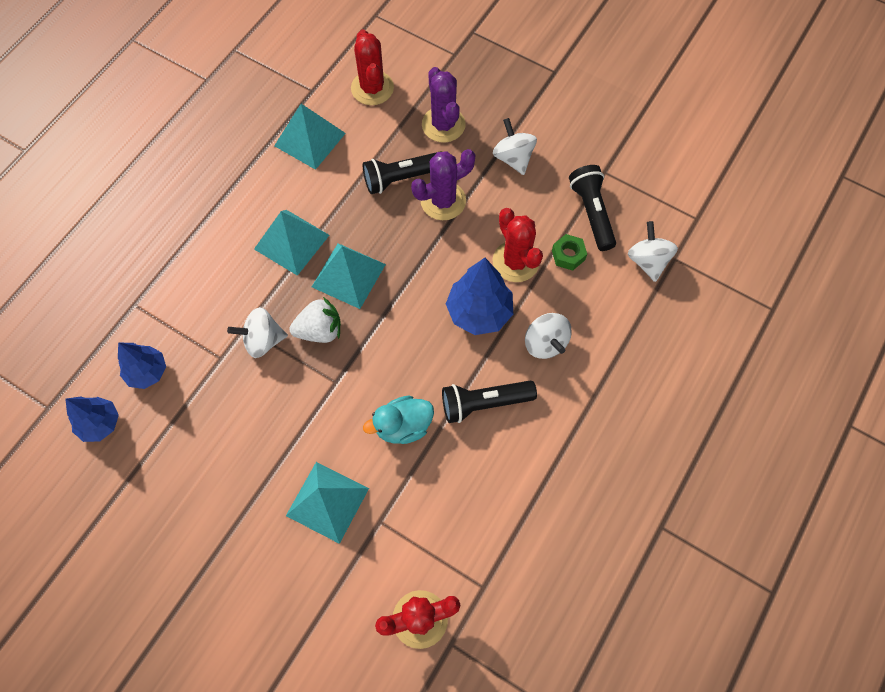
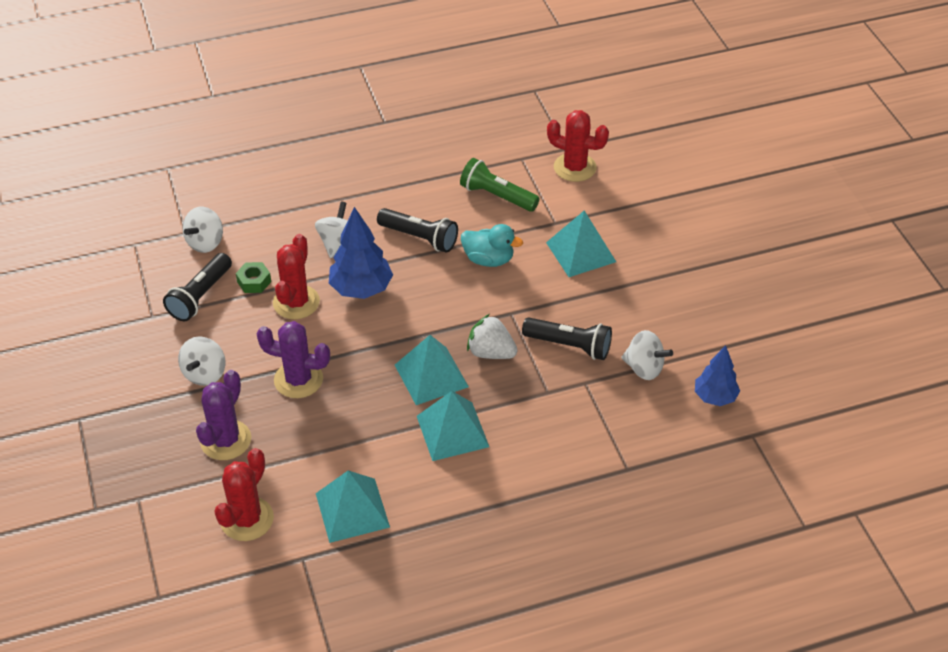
camera: 140 degrees left, 20 degrees down
blue tree [118,343,166,389] -> none
white spinning top [227,307,288,358] -> white spinning top moved to [622,330,673,380]
black flashlight [363,151,441,194] -> black flashlight moved to [522,318,612,360]
none -> green flashlight [460,158,539,212]

